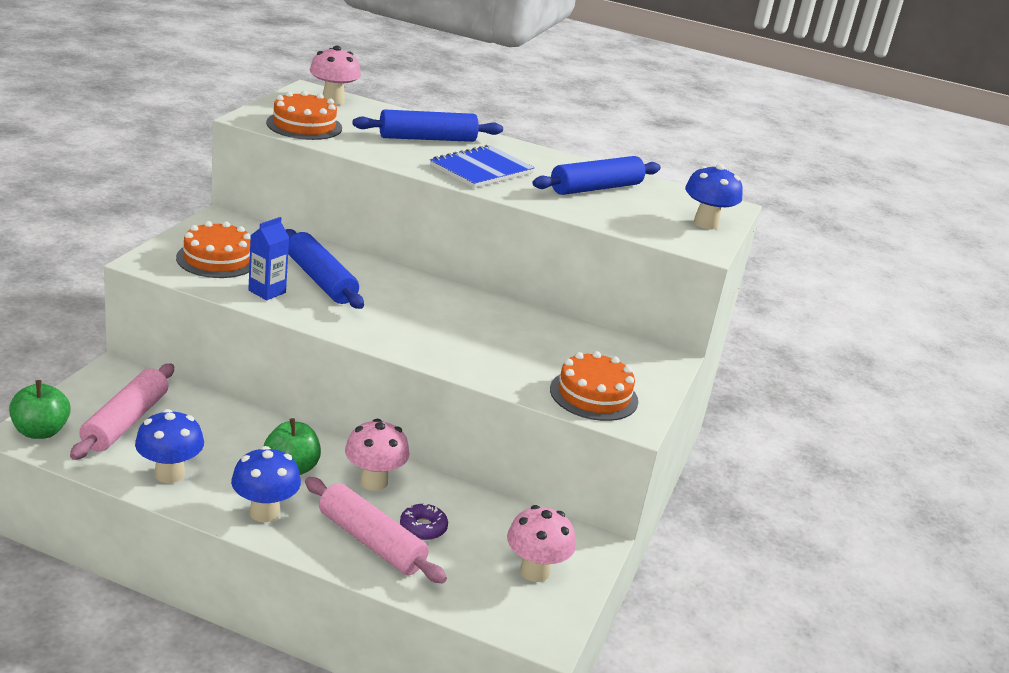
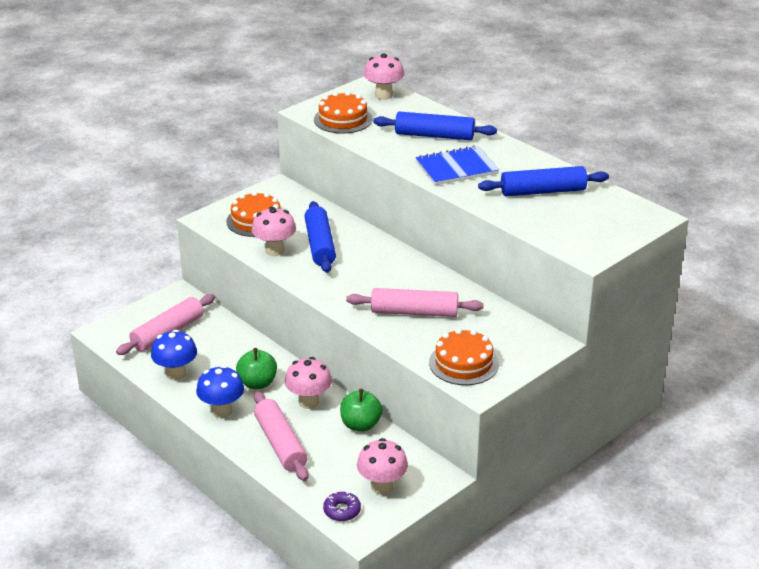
camera: 30 degrees right, 5 degrees up
green apple [9,380,70,439] -> green apple moved to [340,389,383,432]
blue carton [248,217,289,300] -> pink mushroom [252,206,296,256]
purple donut [400,503,448,540] -> purple donut moved to [323,492,361,521]
blue mushroom [685,164,743,230] -> none
none -> pink rolling pin [346,288,484,317]

